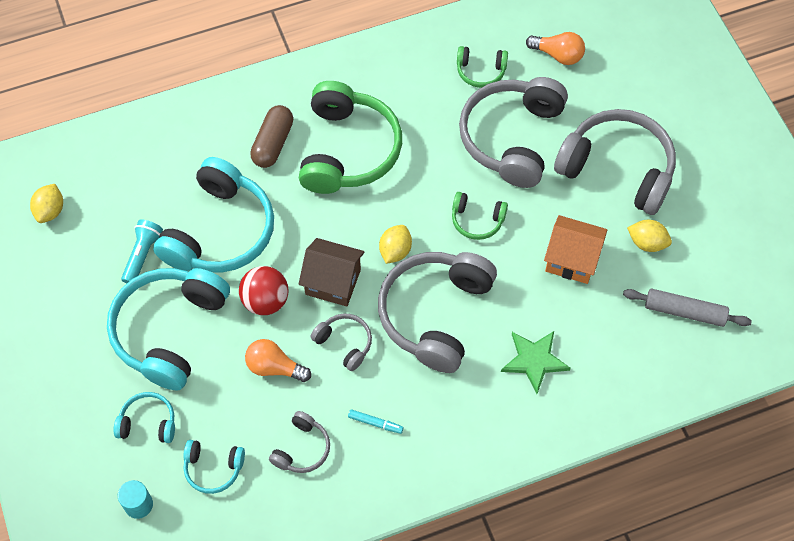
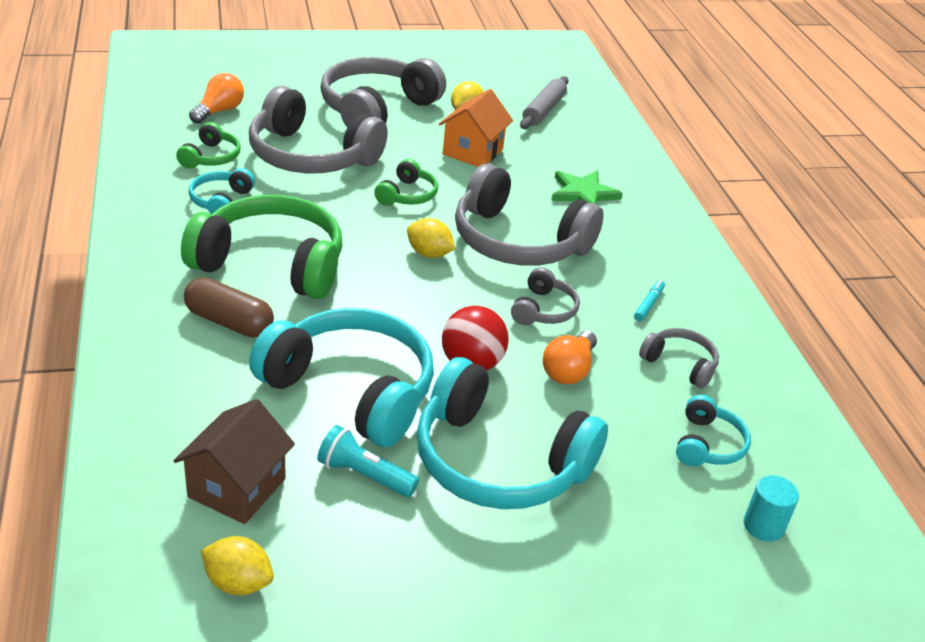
camera: 85 degrees left, 25 degrees down
turquoise headphones [114,392,175,443] -> turquoise headphones moved to [188,168,255,214]
brown house [299,238,365,307] -> brown house moved to [173,399,295,524]
grey headphones [310,313,372,371] -> grey headphones turned 150 degrees clockwise [511,267,580,325]

